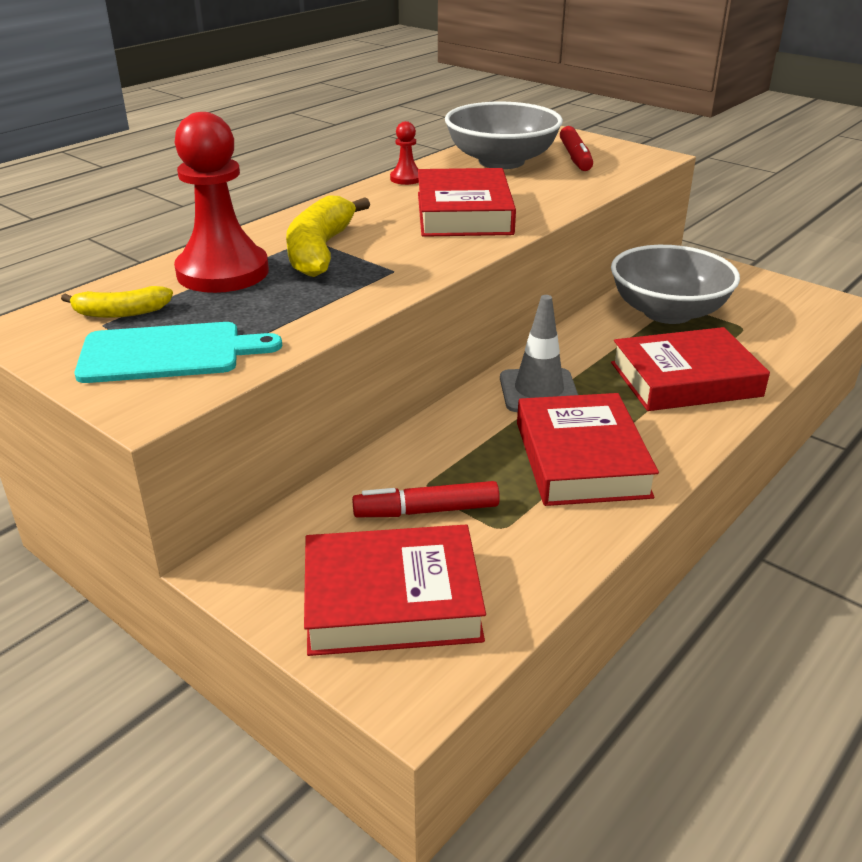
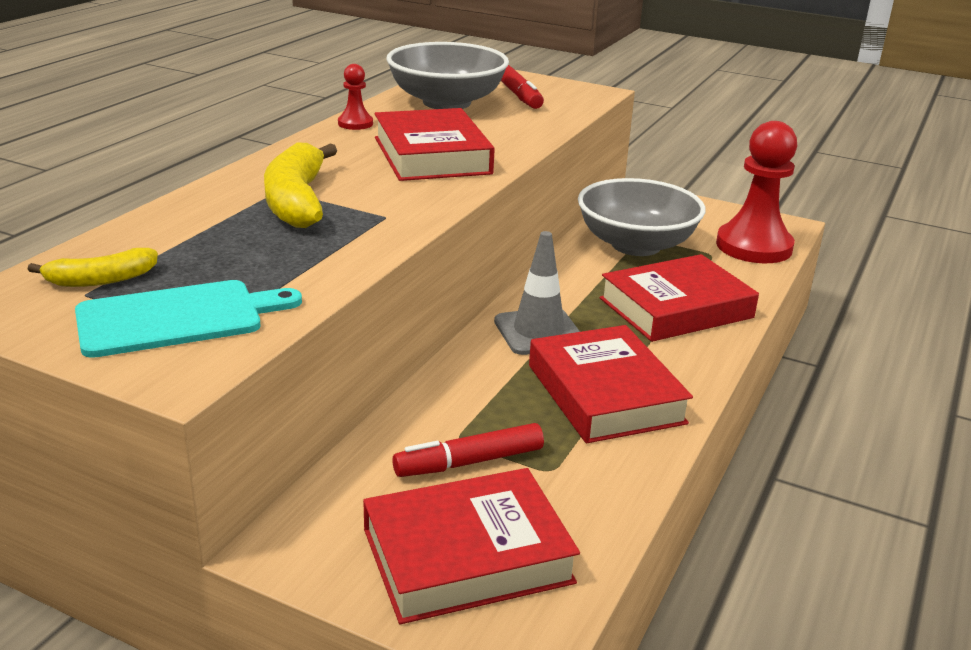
camera: 15 degrees left, 5 degrees down
red pawn [174,112,269,293] -> red pawn moved to [716,121,797,263]

